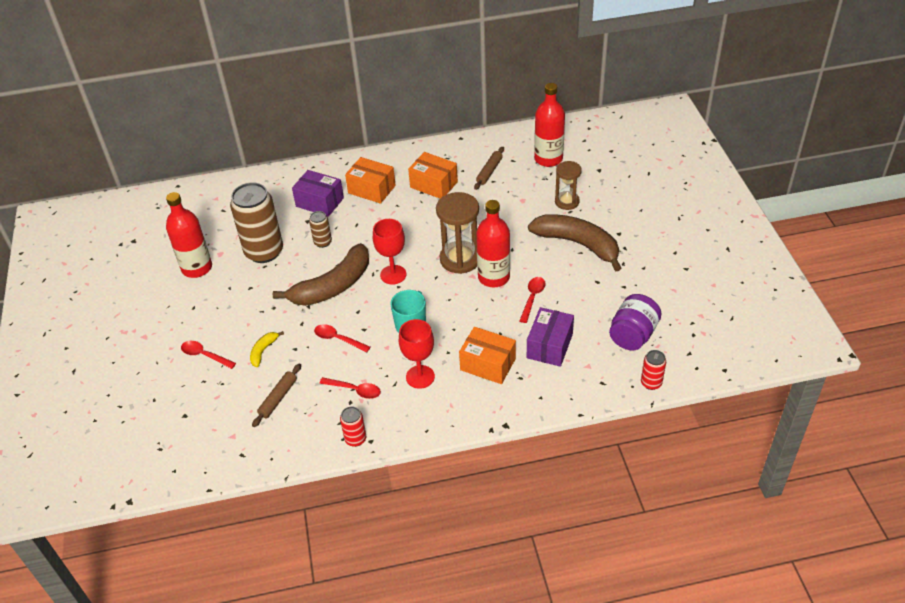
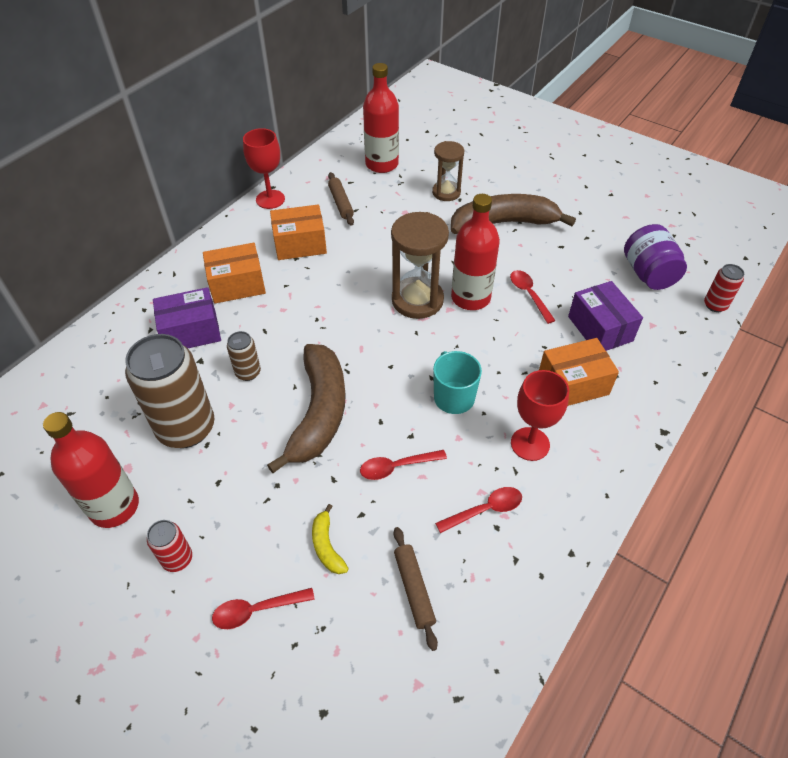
camera: 45 degrees left, 5 degrees up
red can [340,406,366,447] -> red can moved to [147,520,192,572]
red goblet [373,219,406,285] -> red goblet moved to [243,128,285,209]

